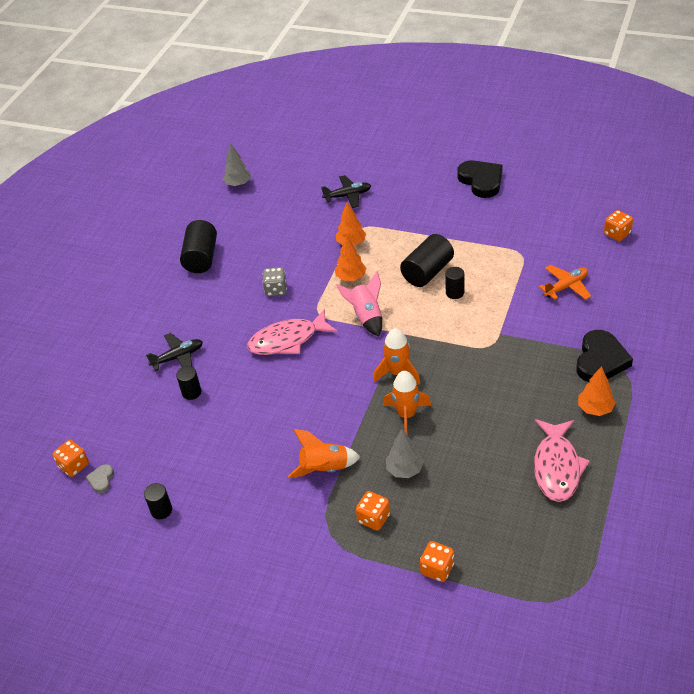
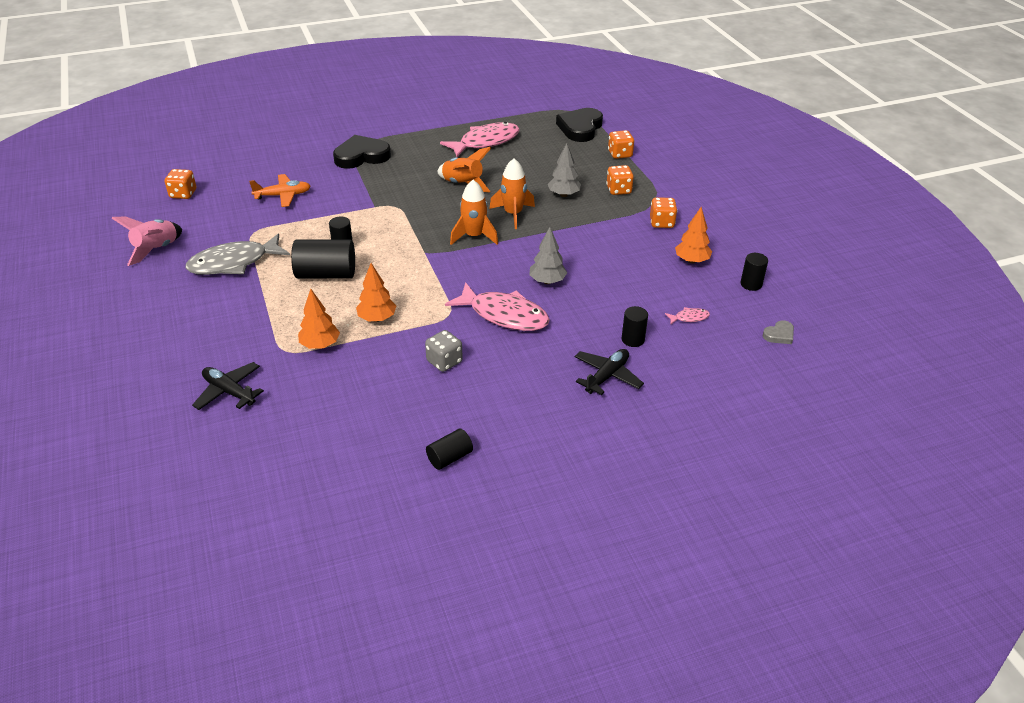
camera: 135 degrees left, 5 degrees down
orange dice [52,440,89,477] -> orange dice moved to [650,197,677,228]
black plane [146,333,203,371] -> black plane turned 105 degrees clockwise [575,349,644,395]
black cylinder [180,220,217,273] -> black cylinder [426,429,473,470], size x0.56
grey tree [223,143,251,186] -> grey tree moved to [529,227,567,284]
orange rocket [288,429,360,478] -> orange rocket moved to [437,147,491,192]
pink rocket [336,271,382,336] -> pink rocket moved to [112,217,182,266]
black heart [457,160,503,198] -> black heart moved to [556,108,603,142]
orange plane [539,265,591,300] -> orange plane turned 150 degrees clockwise [249,174,311,207]
orange tree [578,366,616,416] -> orange tree moved to [675,207,712,264]
none -> grey fish [185,234,290,275]
none -> pink fish [665,307,710,325]

